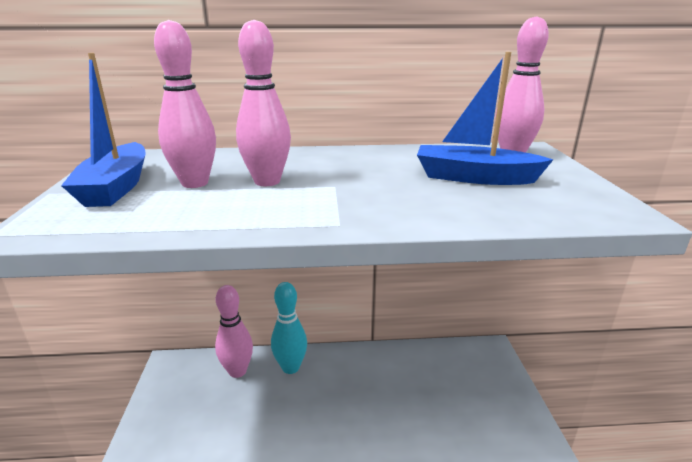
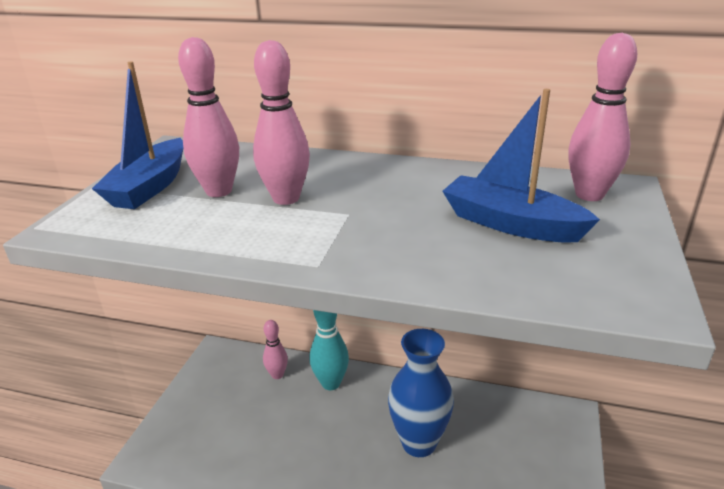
camera: 20 degrees right, 5 degrees up
pink bowling pin [215,285,253,378] -> pink bowling pin [263,320,288,379], size x0.65
none -> blue vase [388,329,454,457]

